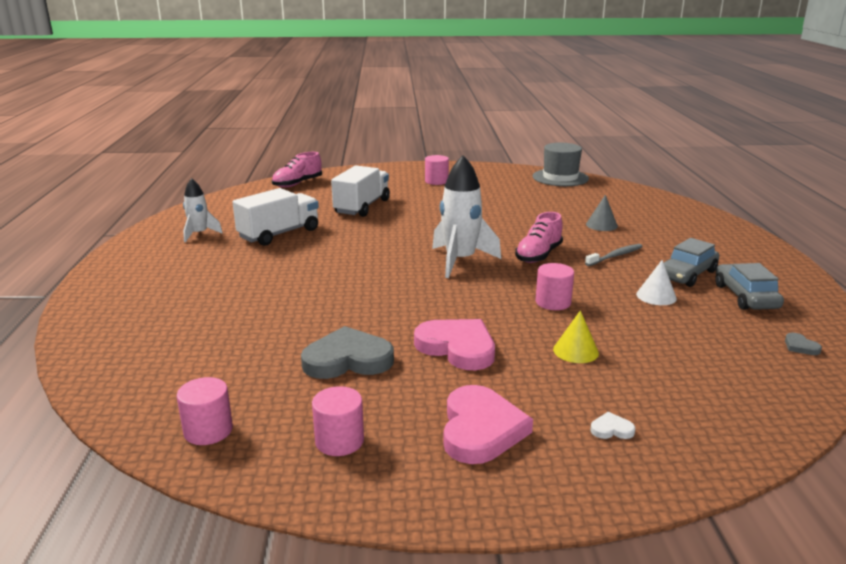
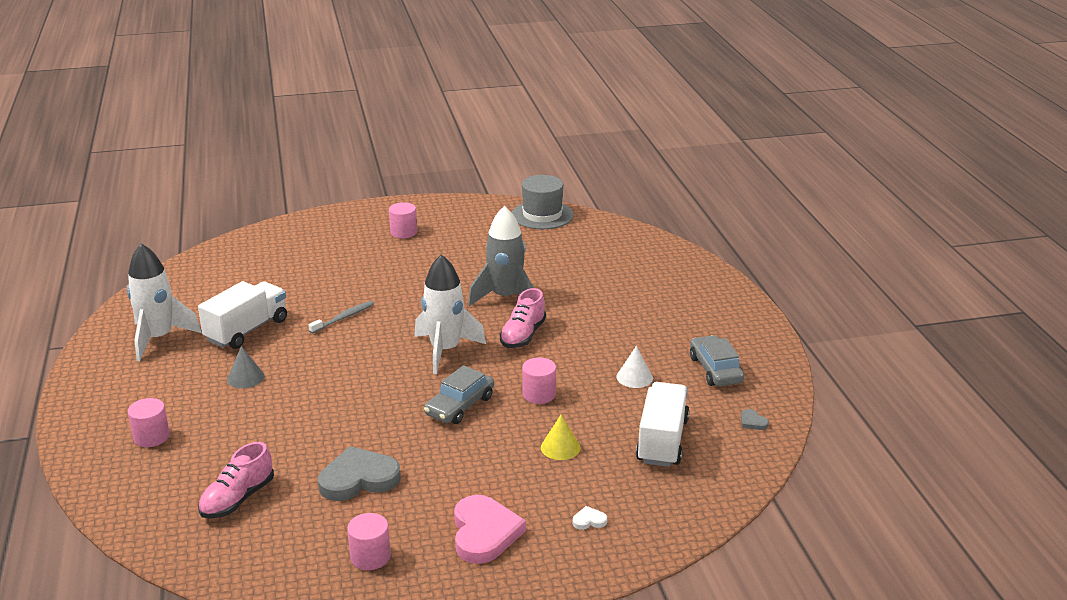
camera: 10 degrees left, 5 degrees up
pink cylinder [177,377,233,445] -> pink cylinder moved to [128,398,170,447]
white rocket [183,178,223,242] -> white rocket [127,243,201,361], size x1.71
pink shoe [272,152,322,188] -> pink shoe moved to [198,442,274,518]
white truck [331,165,390,217] -> white truck moved to [636,382,689,467]
pink heart [414,319,495,370] -> none
grey toothbrush [585,244,643,266] -> grey toothbrush moved to [308,301,374,334]
grey cone [586,195,618,231] -> grey cone moved to [227,346,265,388]
grey car [664,238,719,287] -> grey car moved to [424,365,494,424]
none -> grey rocket [468,206,534,306]

